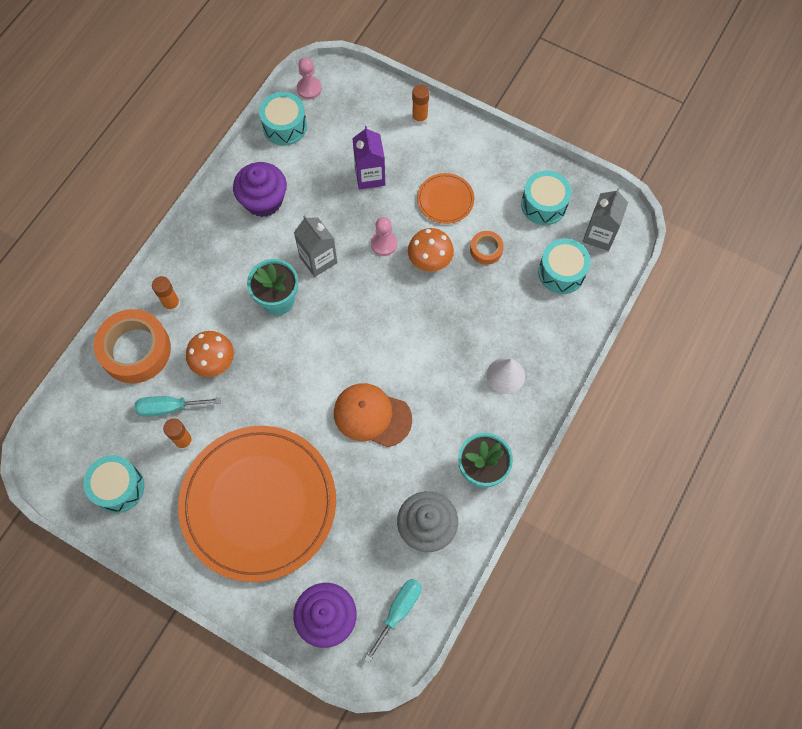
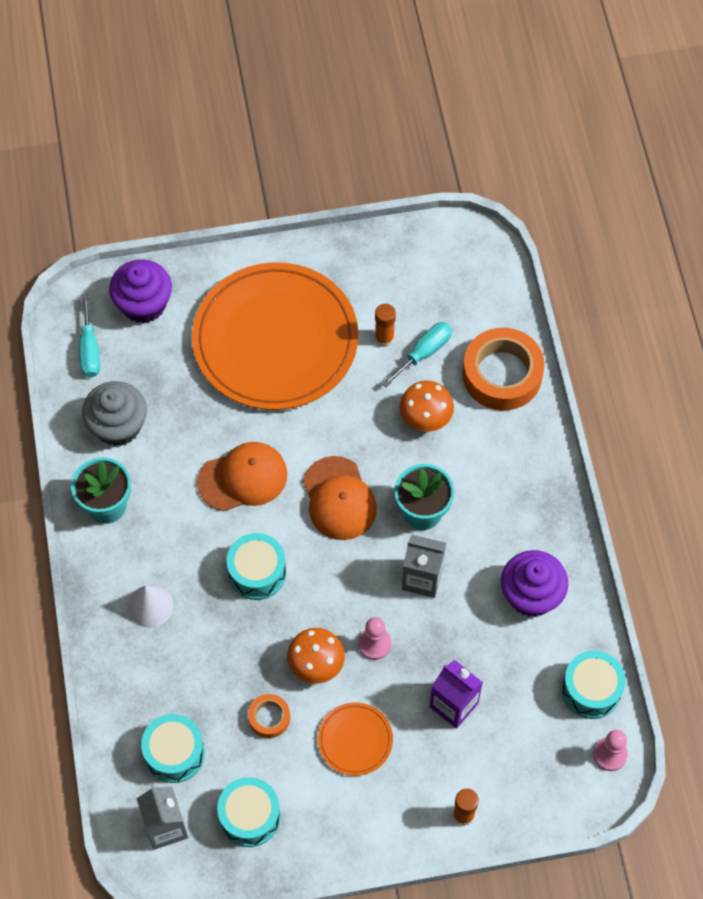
camera: 140 degrees right, 5 degrees down
turquoise drum [83,455,144,513] -> turquoise drum moved to [227,533,286,600]
orange glue stick [152,276,180,312] -> none
none -> orange cap [303,456,377,540]

